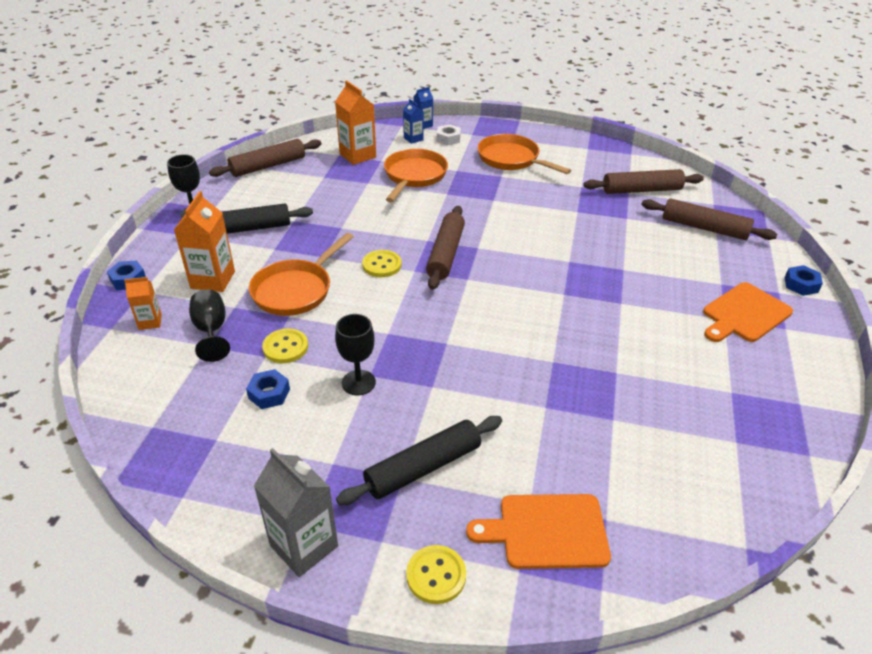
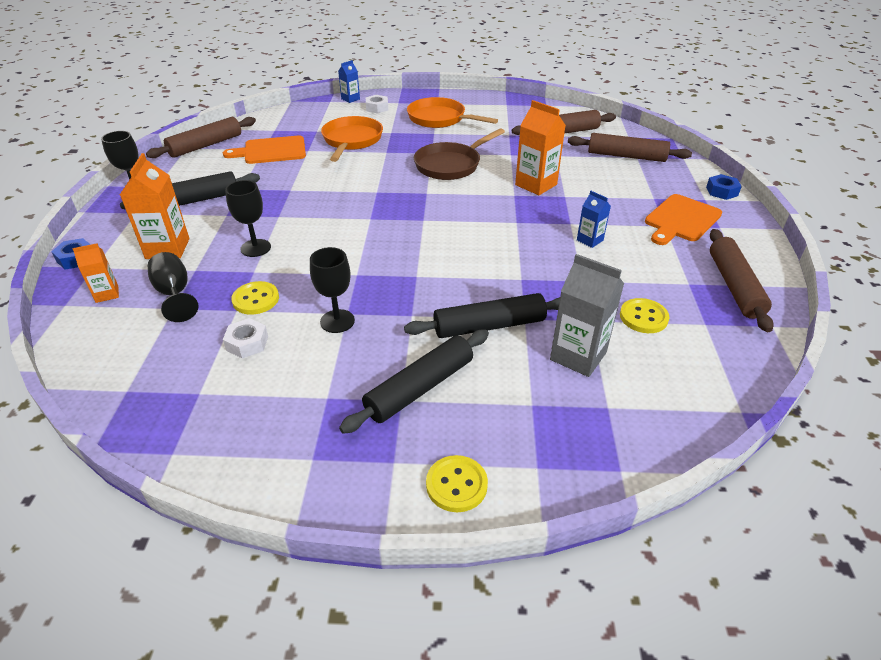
camera: 10 degrees left, 0 degrees up
blue nut [246,369,290,409] -> white nut [223,318,268,358]
orange pan [249,233,354,316] -> black goblet [225,180,271,257]
grey carton [254,448,338,577] -> grey carton moved to [550,254,624,377]
orange carton [335,80,376,165] -> orange carton moved to [515,100,566,195]
yellow button [362,250,402,277] -> yellow button moved to [620,298,670,333]
blue carton [403,99,424,144] -> blue carton moved to [577,191,611,248]
brown rolling pin [426,206,465,290] -> brown rolling pin moved to [710,229,774,332]
orange cutting board [466,494,611,569] -> orange cutting board moved to [223,136,306,164]
none -> black rolling pin [404,293,560,338]
none -> brown pan [414,128,505,180]

